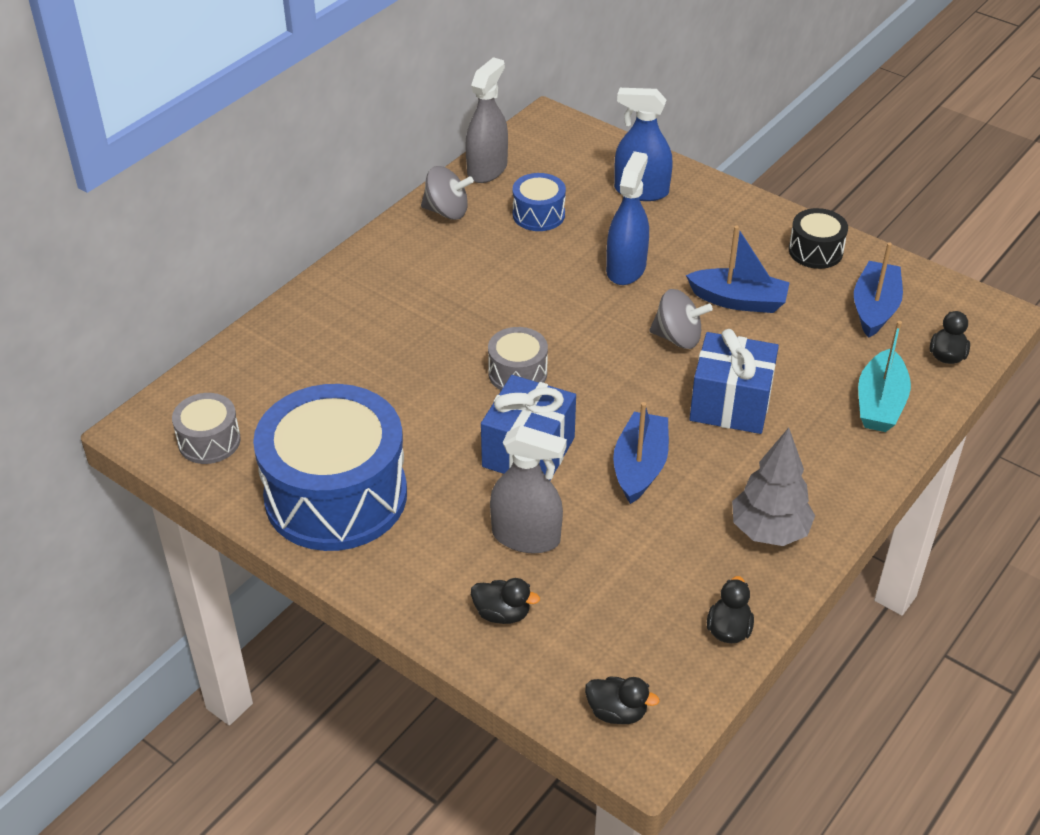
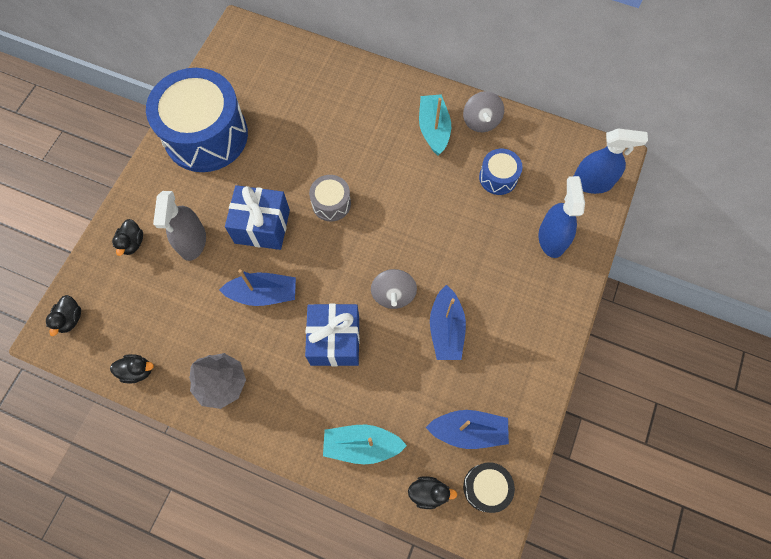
camera: 75 degrees right, 25 degrees up
grey drum [172,393,241,464] -> none
grey spray bottle [465,57,508,183] -> none
blue spray bottle [606,151,649,285] -> blue spray bottle moved to [574,128,648,194]
black drum [789,208,848,269] -> black drum moved to [463,462,515,513]
none -> turquoise boat [419,94,451,156]

